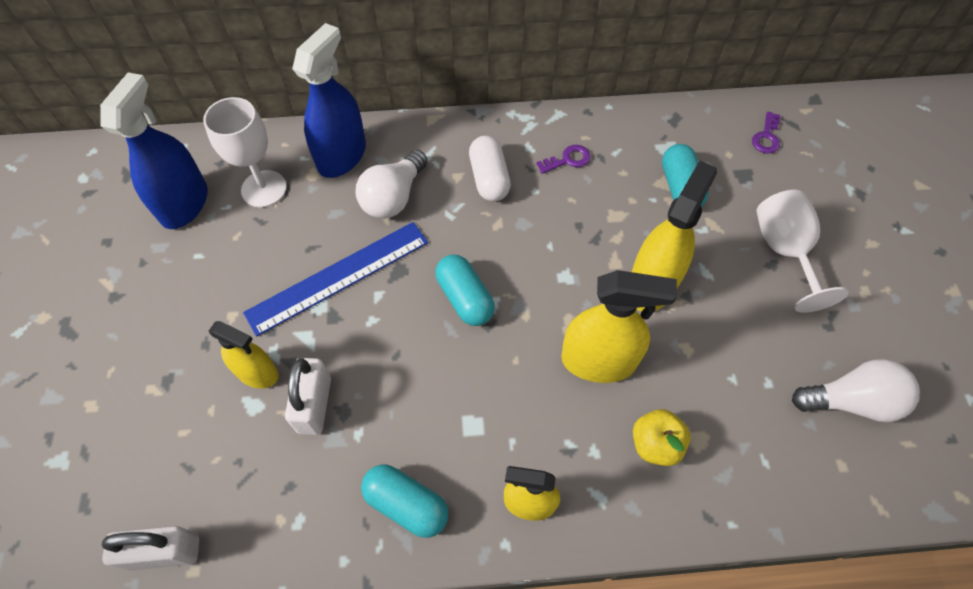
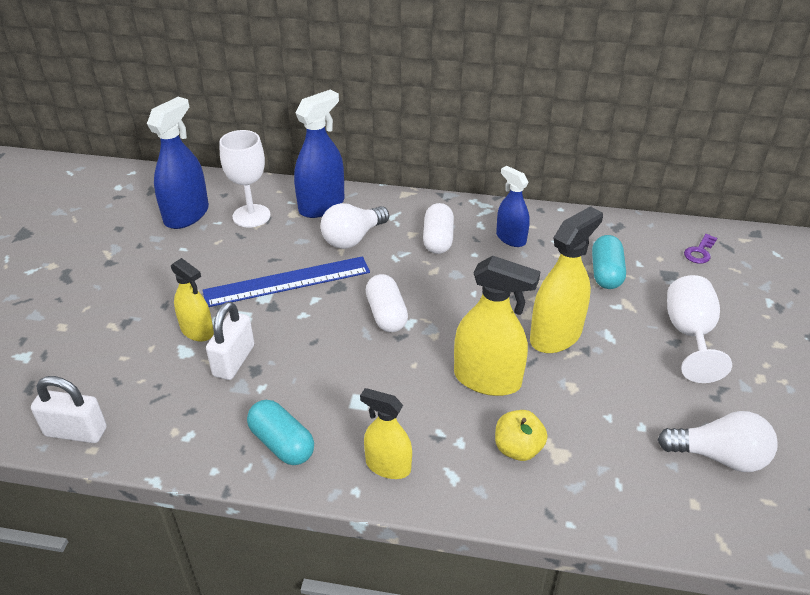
camera: 15 degrees right, 20 degrees down
turquoise capsule [435,255,495,326] -> white capsule [366,274,408,332]
purple key [536,145,591,174] -> blue spray bottle [496,166,530,247]

